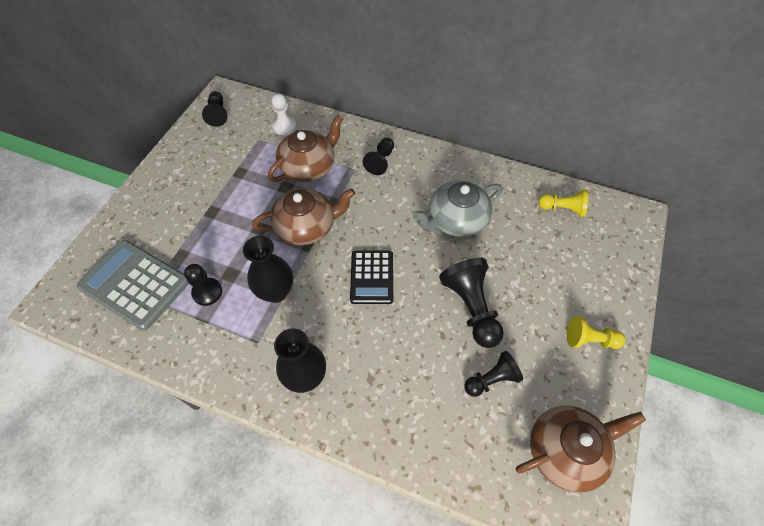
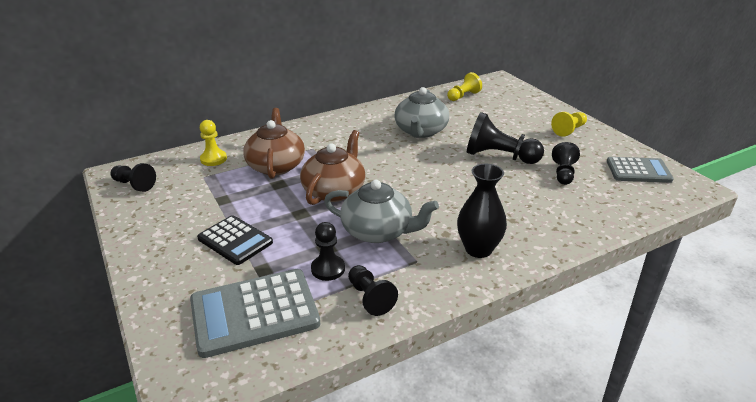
camera: 50 degrees left, 25 degrees down
black vase [243,236,293,303] -> grey teapot [324,180,439,243]
white pawn [271,93,297,135] -> yellow pawn [200,120,227,166]
black calculator [350,250,393,304] -> black calculator moved to [197,215,273,265]
black pawn [363,137,394,175] -> black pawn moved to [348,265,398,316]
brown teapot [516,406,646,492] -> grey calculator [607,157,674,183]

